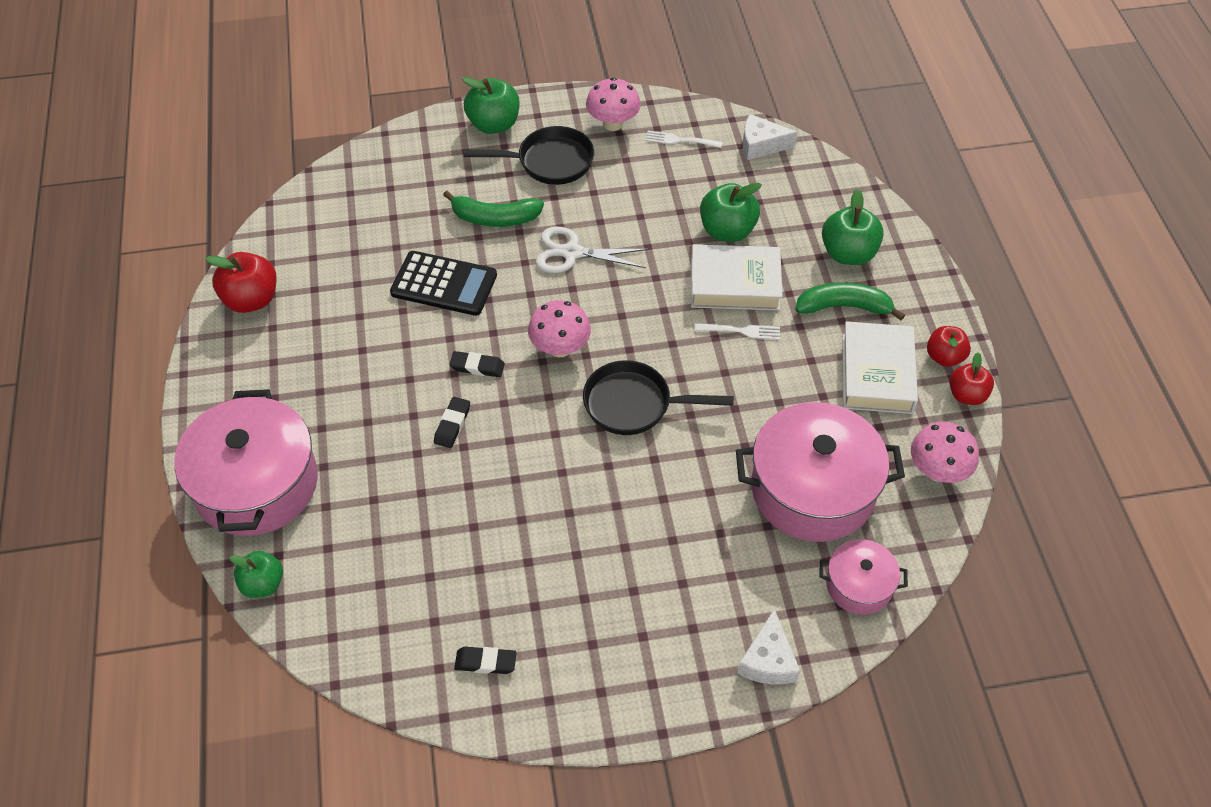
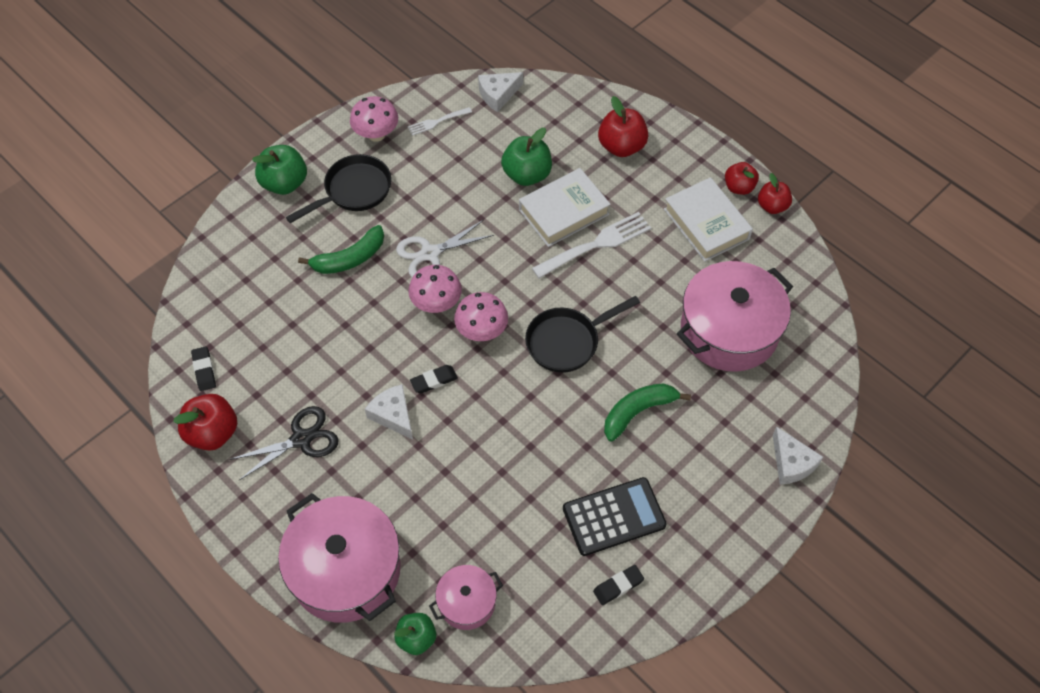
camera: 35 degrees left, 5 degrees up
black calculator [390,251,497,316] -> black calculator moved to [563,477,667,556]
black eraser [434,397,470,448] -> black eraser moved to [191,346,216,391]
white fork [694,324,780,340] -> white fork [532,212,651,278], size x1.83
green banana [795,282,905,320] -> green banana moved to [604,383,691,442]
pink pot [819,539,908,615] -> pink pot moved to [429,565,503,630]
green apple [822,189,884,265] -> red apple [598,96,648,157]
pink mushroom [911,422,979,483] -> pink mushroom moved to [408,265,462,313]
none -> black scissors [229,406,339,480]
none -> white cheese [365,384,413,440]

